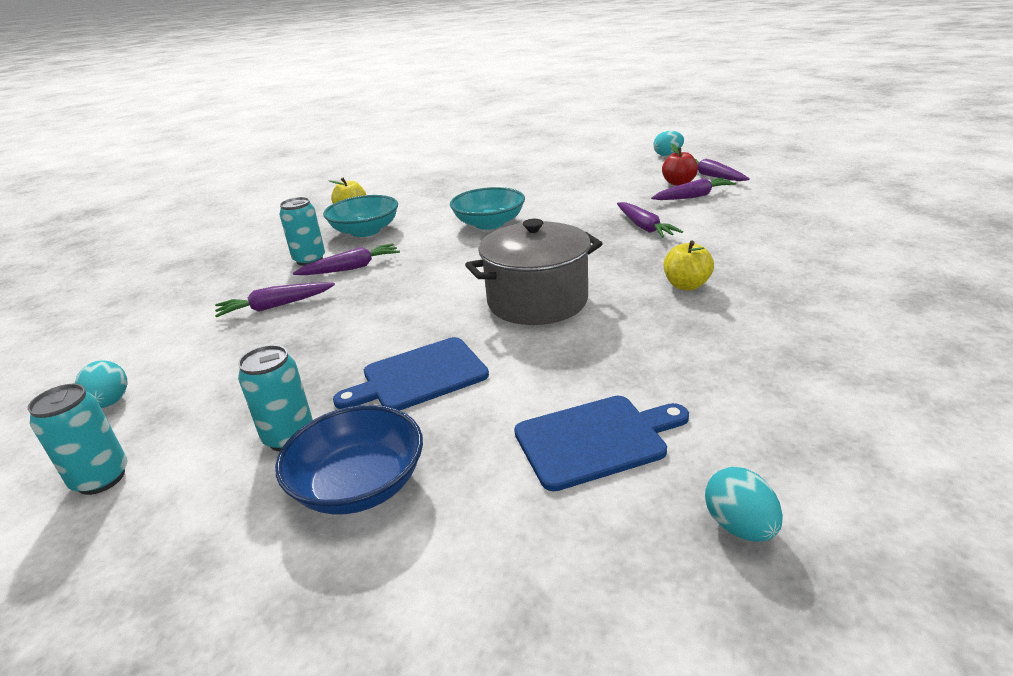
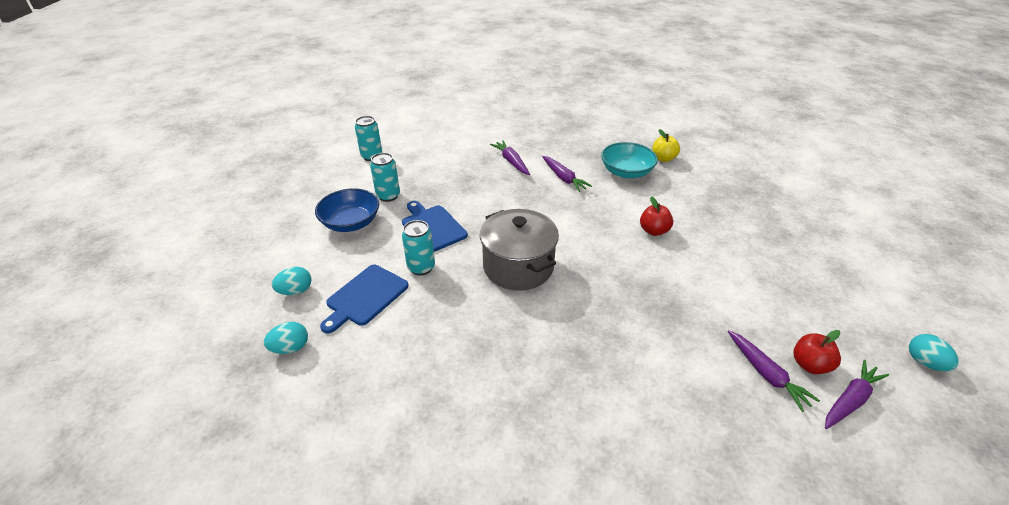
camera: 80 degrees right, 10 degrees up
turquoise egg [75,360,128,408] -> turquoise egg moved to [272,267,311,295]
turquoise can [280,197,325,266] -> turquoise can moved to [402,220,435,275]
turquoise bowl [450,187,525,230] -> red apple [640,196,673,236]
blue cutting board [514,396,689,491] -> blue cutting board turned 60 degrees clockwise [320,265,409,333]
purple carrot [617,202,683,238] -> none
yellow apple [664,241,714,290] -> none

